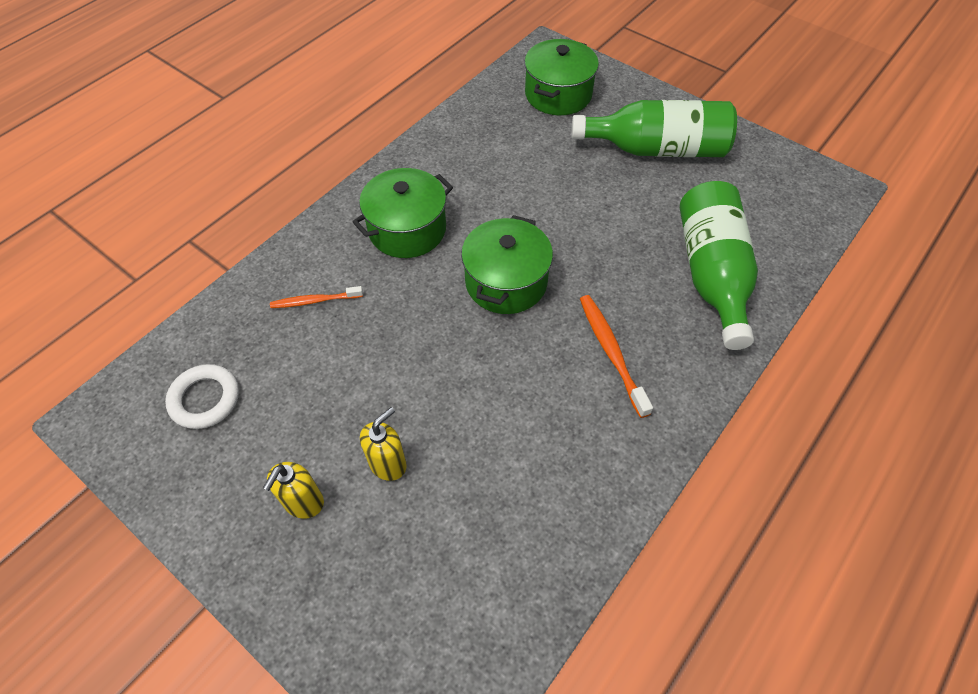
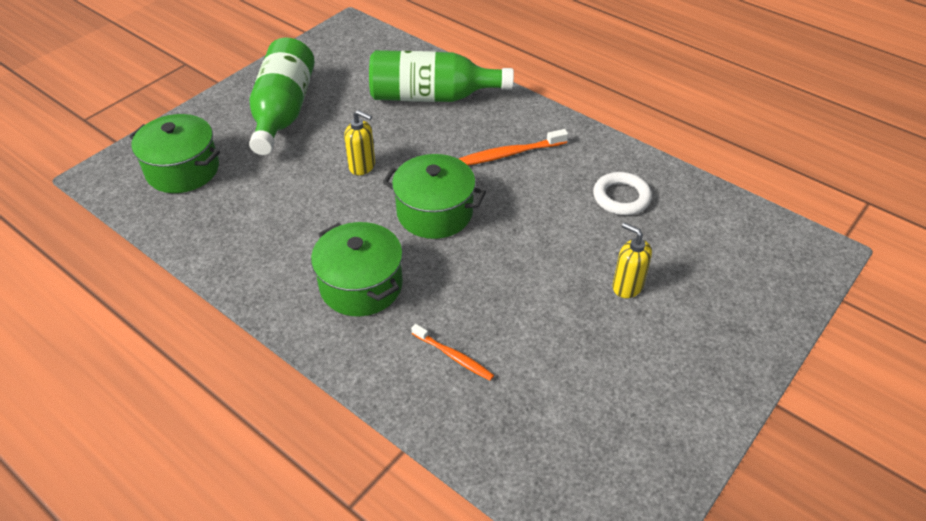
camera: 90 degrees left, 10 degrees down
white ring [165,364,239,429] -> white ring moved to [593,172,652,215]
yellow soap dispenser [263,462,324,519] -> yellow soap dispenser moved to [344,110,375,175]
orange toothbrush [270,286,363,308] -> orange toothbrush turned 45 degrees counterclockwise [411,324,494,381]

